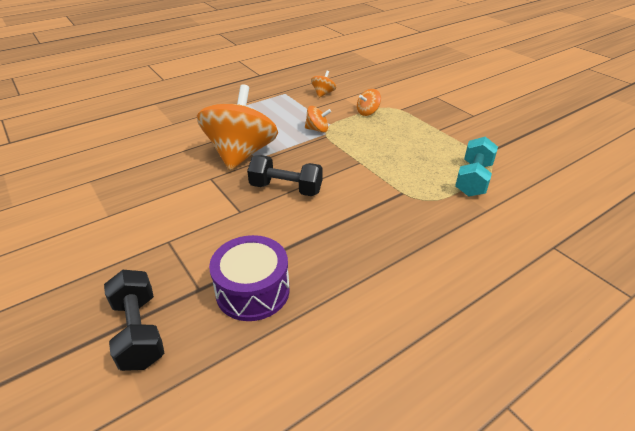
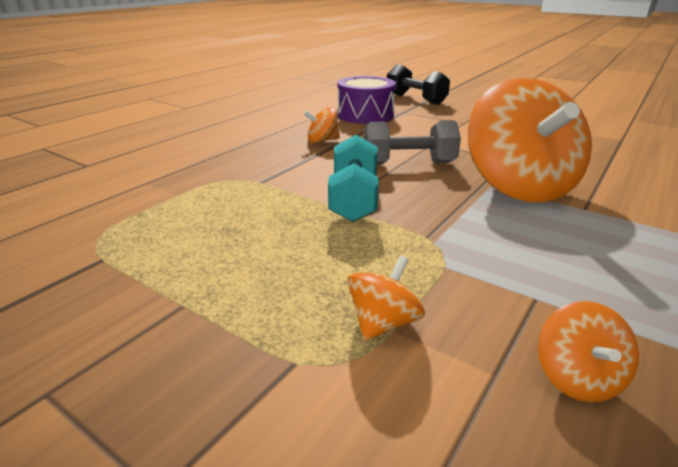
camera: 160 degrees right, 10 degrees down
black dumbbell [247,155,323,196] -> grey dumbbell [364,120,461,165]
orange spinning top [305,106,331,133] -> orange spinning top moved to [303,107,340,143]
turquoise dumbbell [455,137,498,197] -> turquoise dumbbell moved to [328,135,379,222]

